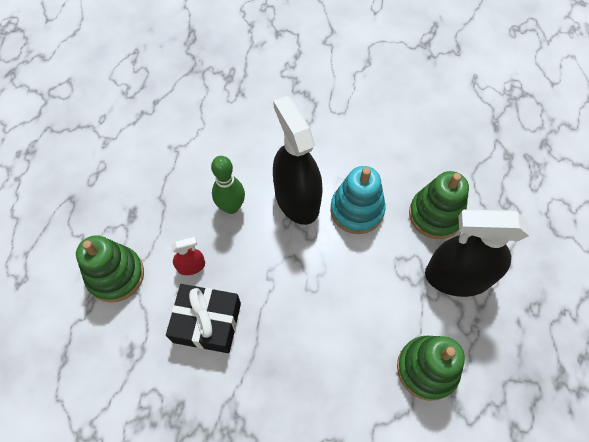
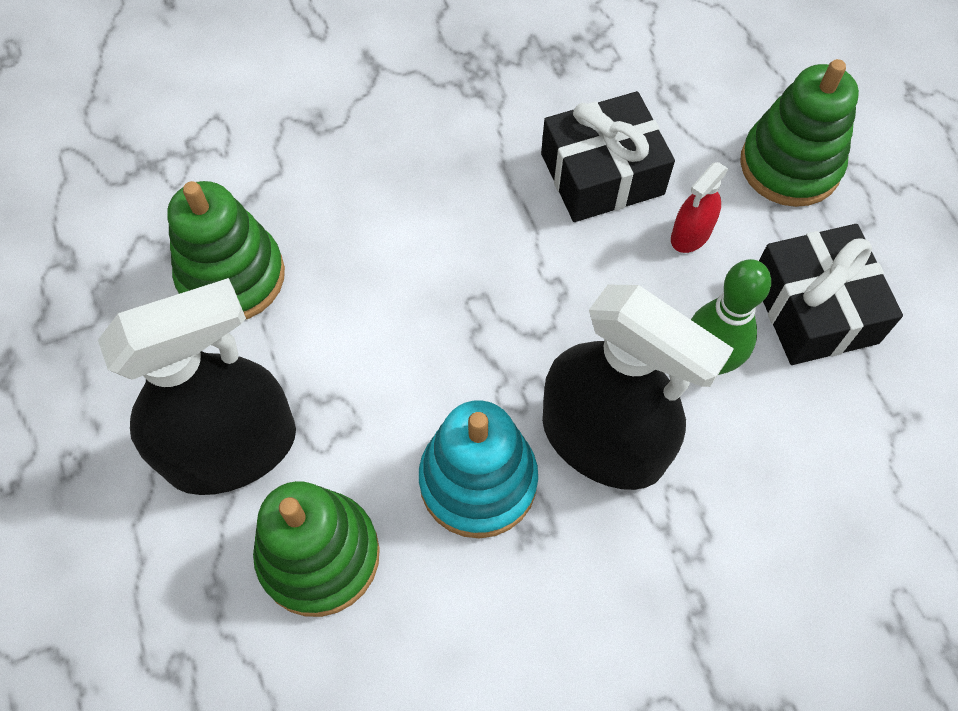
camera: 150 degrees right, 0 degrees up
none -> black gift [759,224,903,365]

